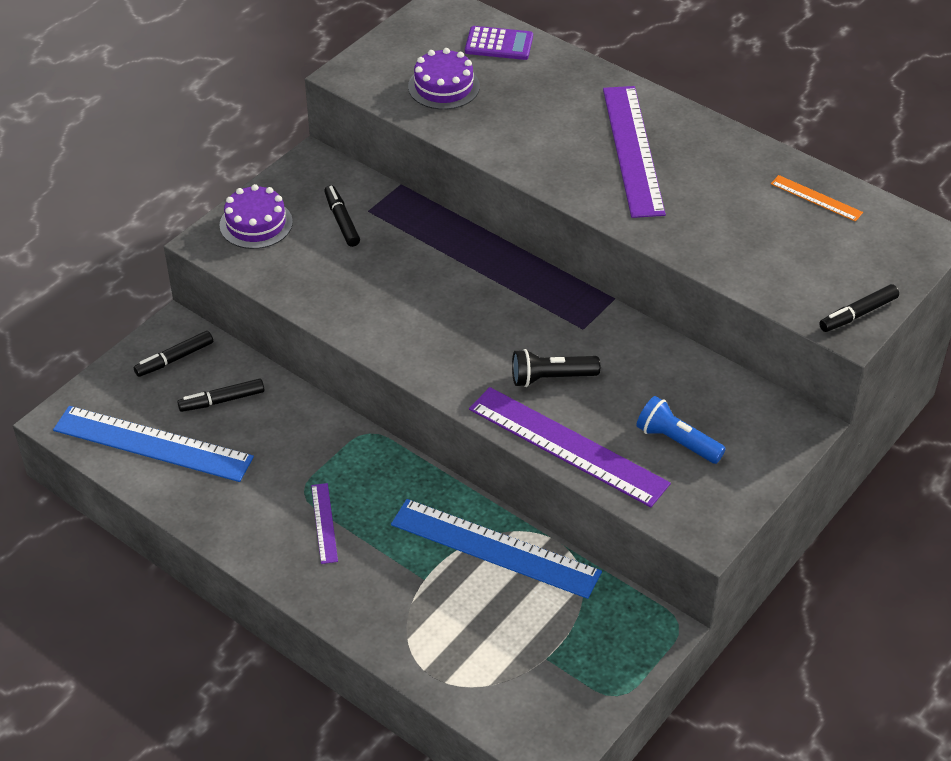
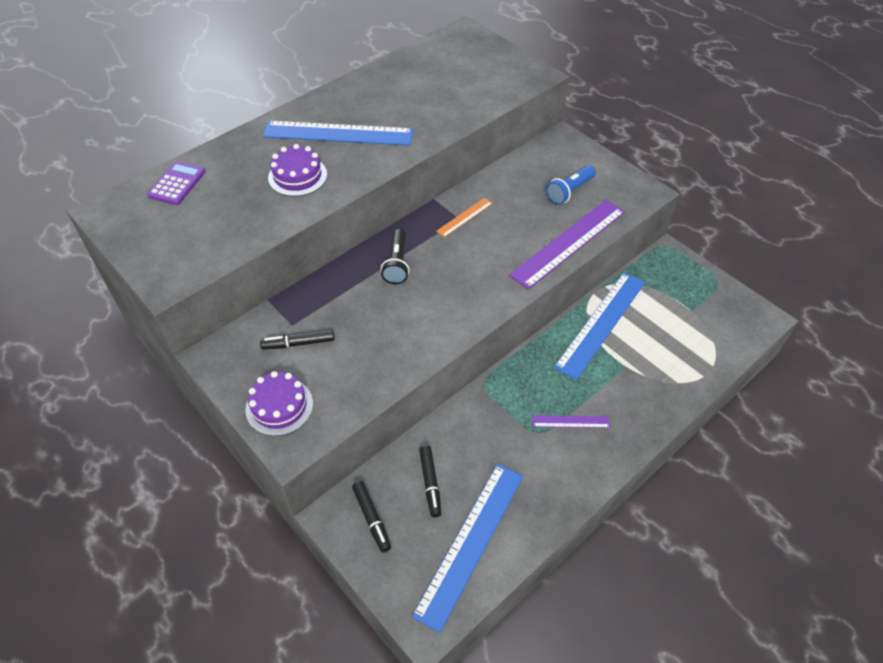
camera: 80 degrees left, 5 degrees up
purple cake [408,48,480,110] -> purple cake moved to [268,144,327,196]
black flashlight [512,349,600,387] -> black flashlight moved to [381,229,409,284]
purple ruler [603,86,666,218] -> blue ruler [263,121,413,145]
orange ruler [771,175,863,222] -> orange ruler moved to [436,198,493,237]
black marker [819,284,899,332] -> none

